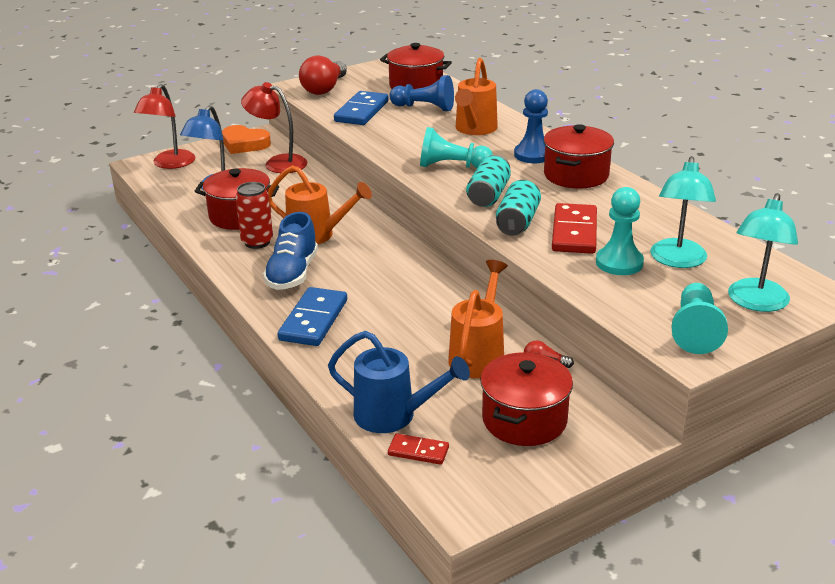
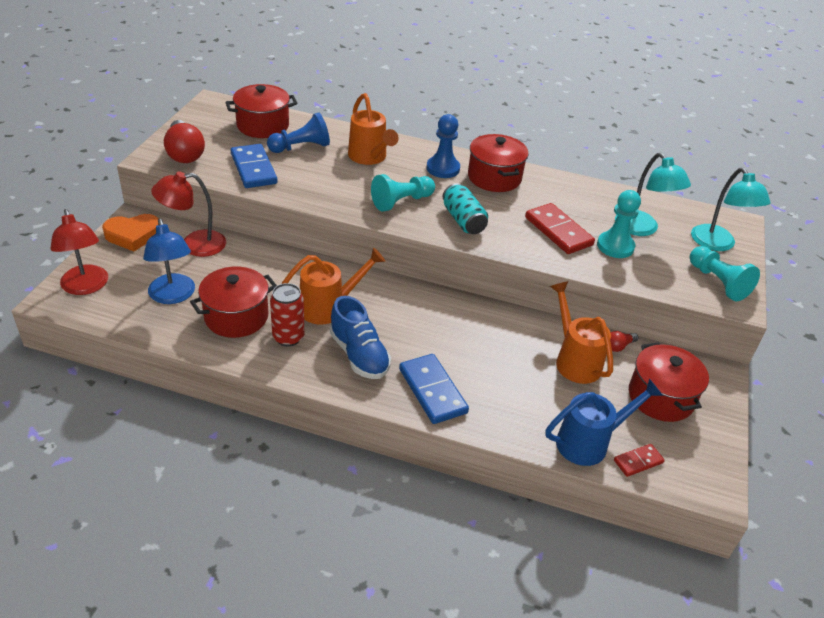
camera: 45 degrees left, 10 degrees up
turquoise can [496,180,541,236] -> none

